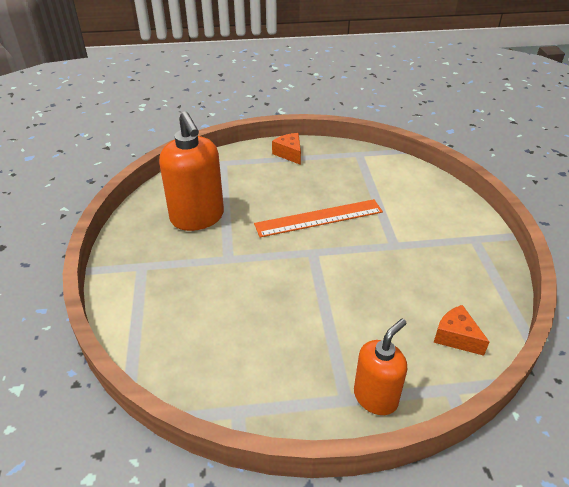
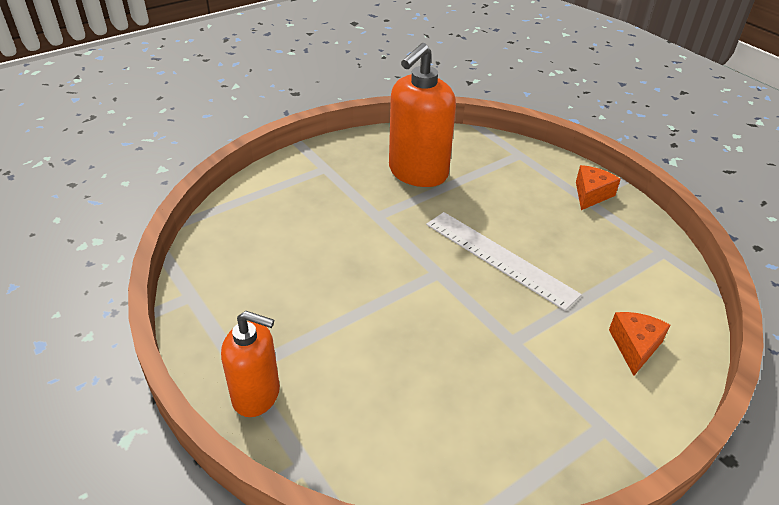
camera: 60 degrees right, 0 degrees up
orange ruler [254,199,383,237] -> white ruler [426,212,582,311]
orange cheese [434,305,489,356] -> orange cheese moved to [609,312,670,376]

